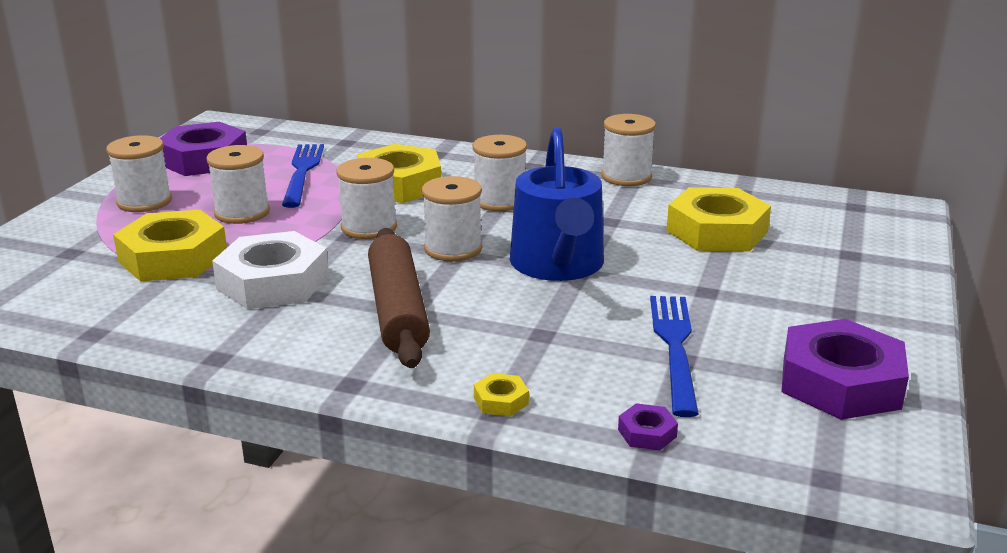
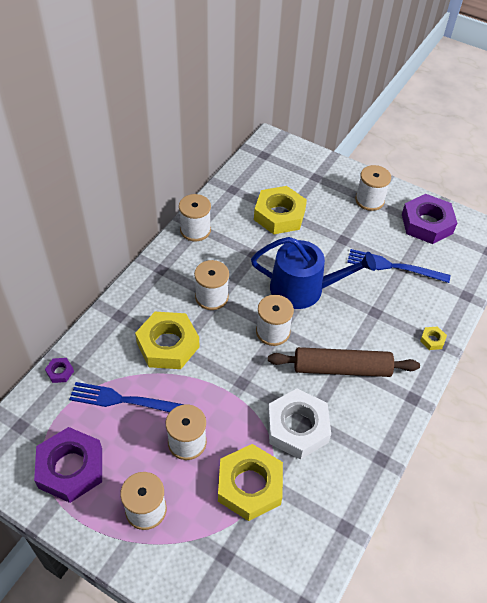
camera: 80 degrees left, 25 degrees up
white spool [336,158,397,239] -> white spool moved to [355,165,391,211]
purple nut [618,403,678,450] -> purple nut moved to [45,358,74,383]

